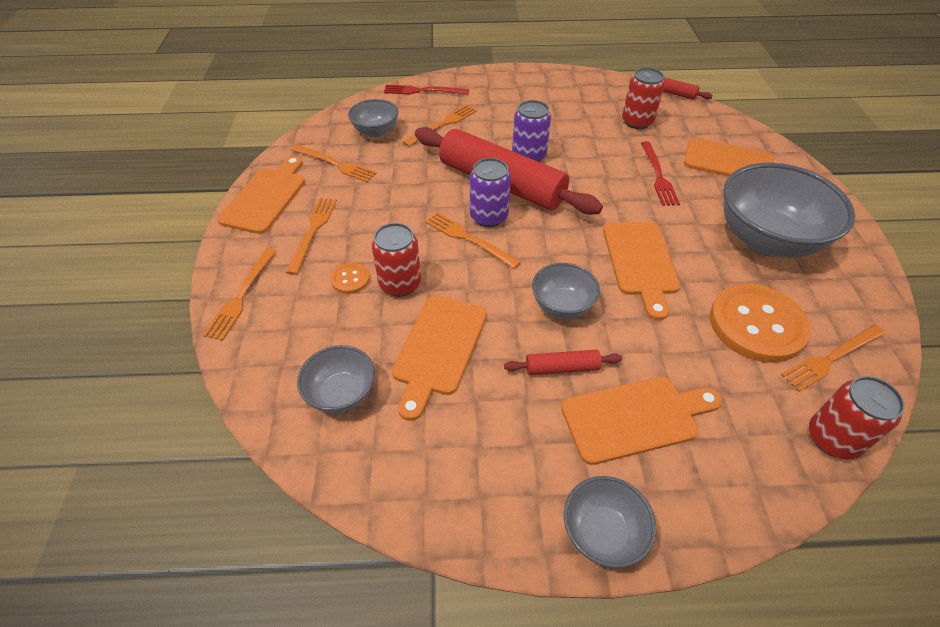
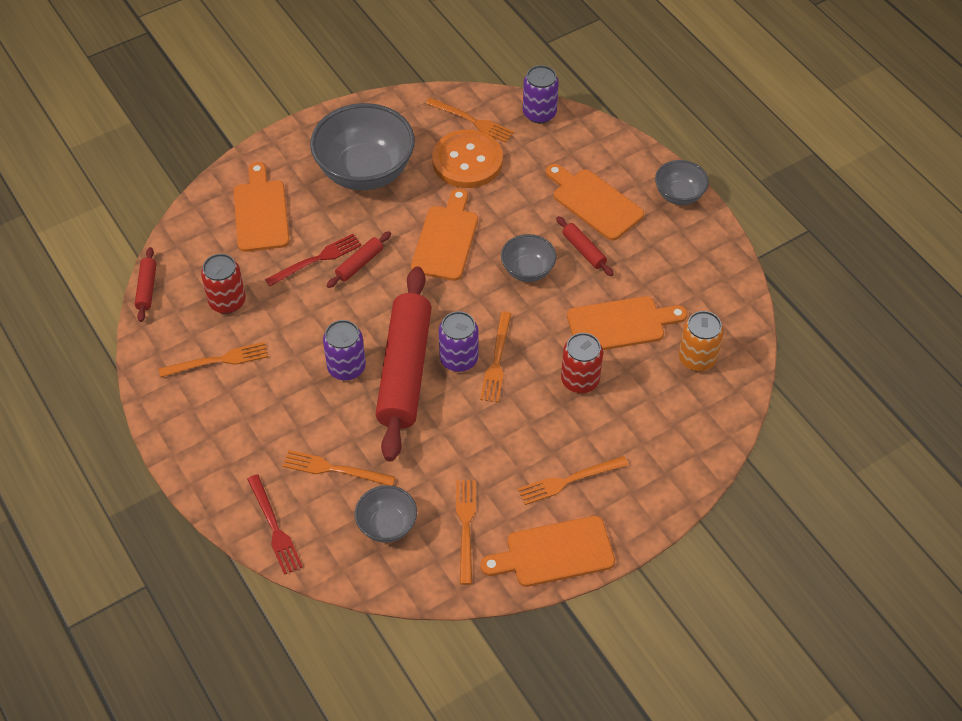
camera: 120 degrees left, 5 degrees up
orange fork [203,248,277,341] -> orange fork moved to [159,342,268,378]
grey bowl [297,345,375,413] -> orange can [679,311,724,371]
orange button [330,262,370,294] -> none
orange cutting board [603,222,680,320] -> orange cutting board turned 45 degrees counterclockwise [411,188,478,281]
red can [809,376,905,460] -> purple can [523,65,559,123]
none -> red rolling pin [326,231,391,288]

